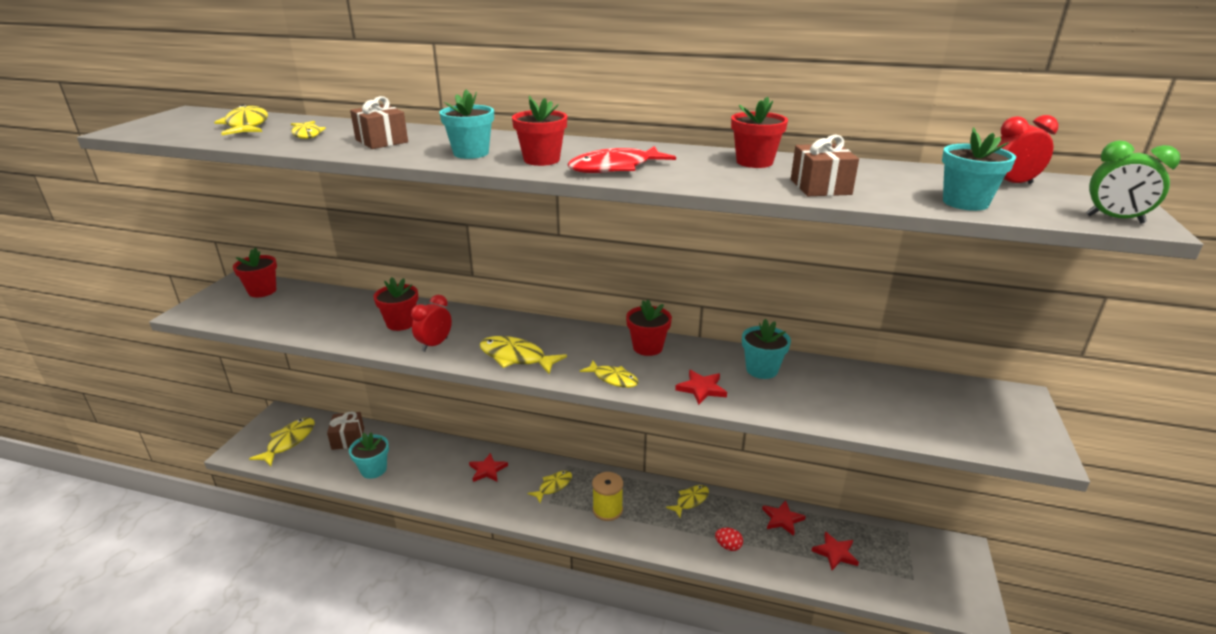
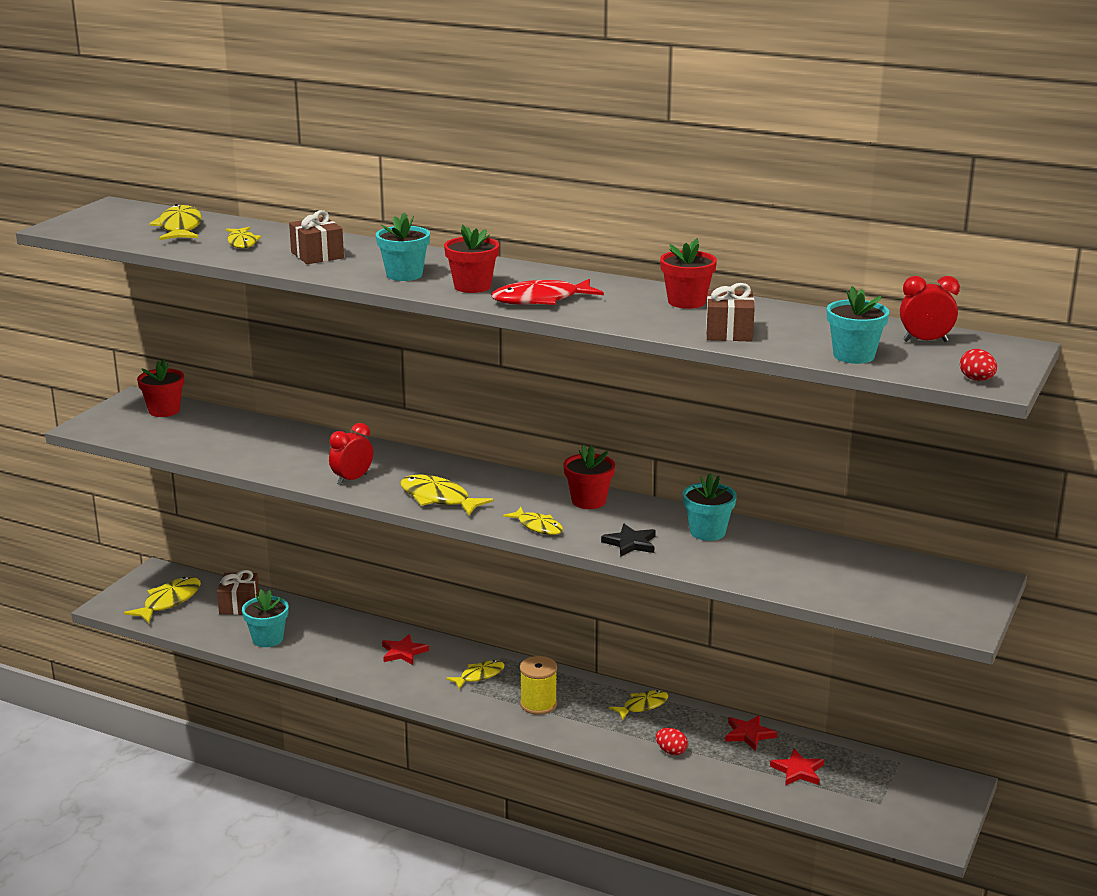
camera: 10 degrees right, 5 degrees down
red flower pot [373,277,418,331] -> none
red star [675,370,727,405] -> black star [601,524,656,557]
green clock [1086,141,1180,224] -> red egg [960,349,997,381]

